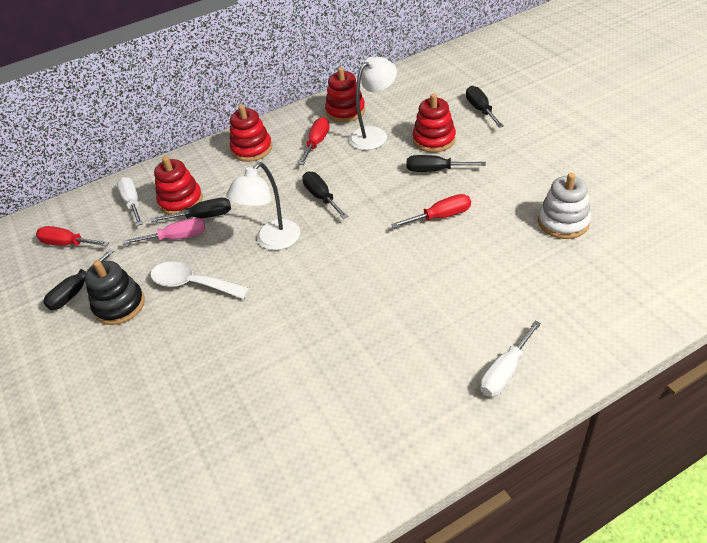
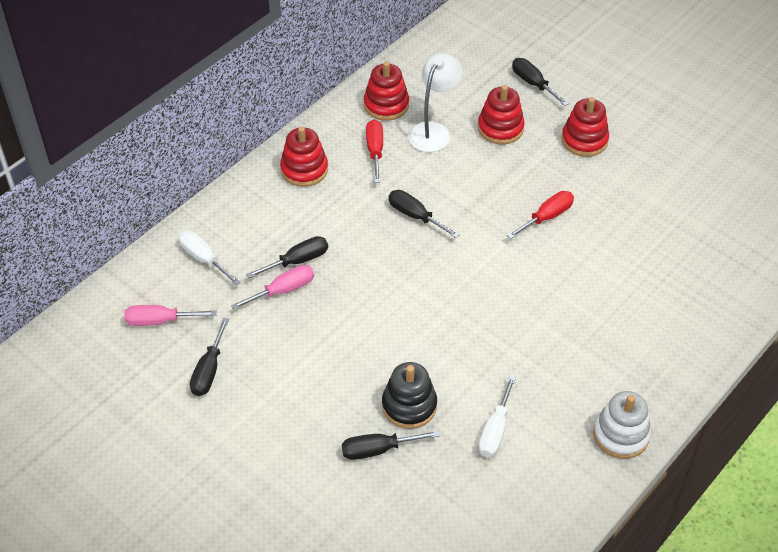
camera: 25 degrees left, 5 degrees up
red screwdriver [36,226,109,247] -> pink screwdriver [124,305,217,326]
black stacking toy [85,260,145,325] -> black stacking toy moved to [382,362,437,429]
white spoon [150,261,250,299] -> none
red stacking toy [154,156,203,215] -> red stacking toy moved to [562,97,609,157]
white lamp [226,162,300,250] -> none
black screwdriver [406,155,486,172] -> black screwdriver moved to [342,430,440,460]
white screwdriver [480,321,541,397] -> white screwdriver moved to [479,375,516,457]
white stacking toy [538,173,591,239] -> white stacking toy moved to [593,391,651,459]

